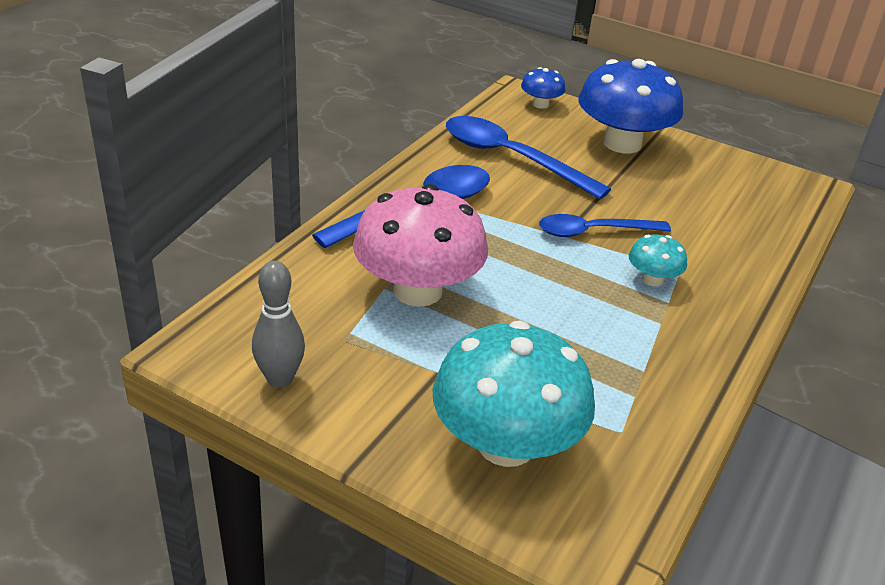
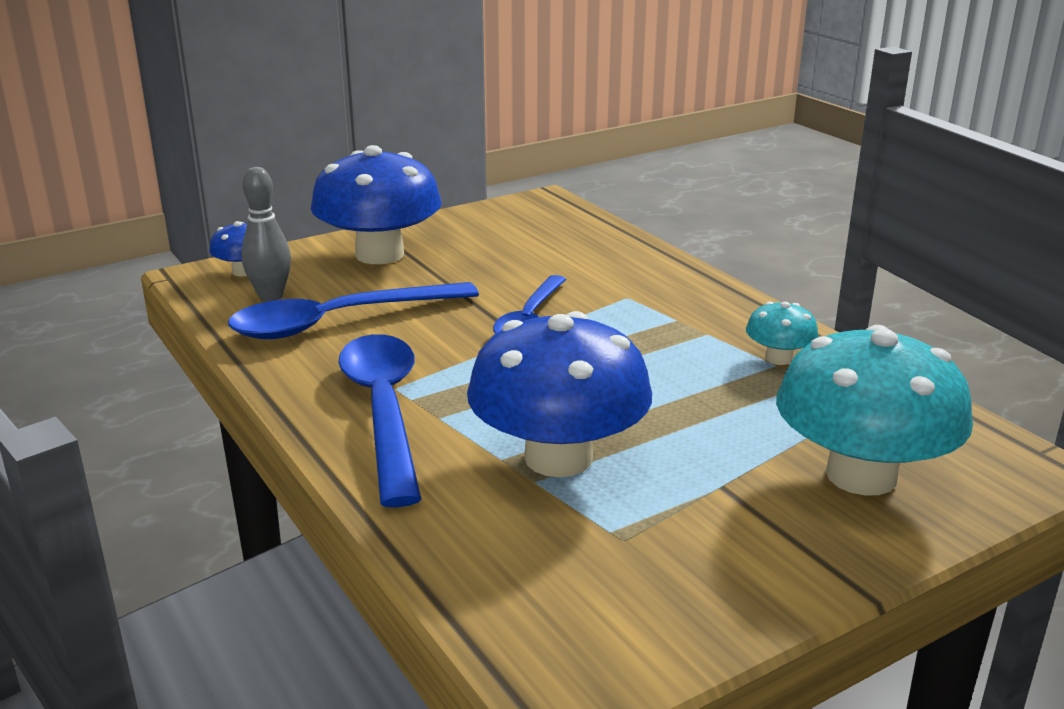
camera: 60 degrees left, 10 degrees down
grey bowling pin [252,261,305,388] -> grey bowling pin moved to [241,167,291,301]
pink mushroom [353,184,488,307] -> blue mushroom [467,311,652,477]
turquoise mushroom [629,234,687,286] -> turquoise mushroom moved to [746,302,819,365]

